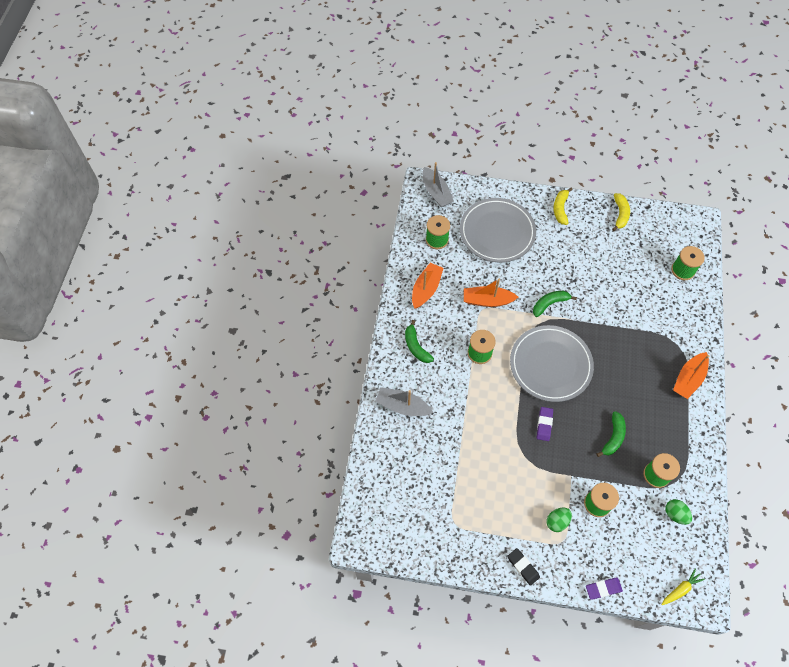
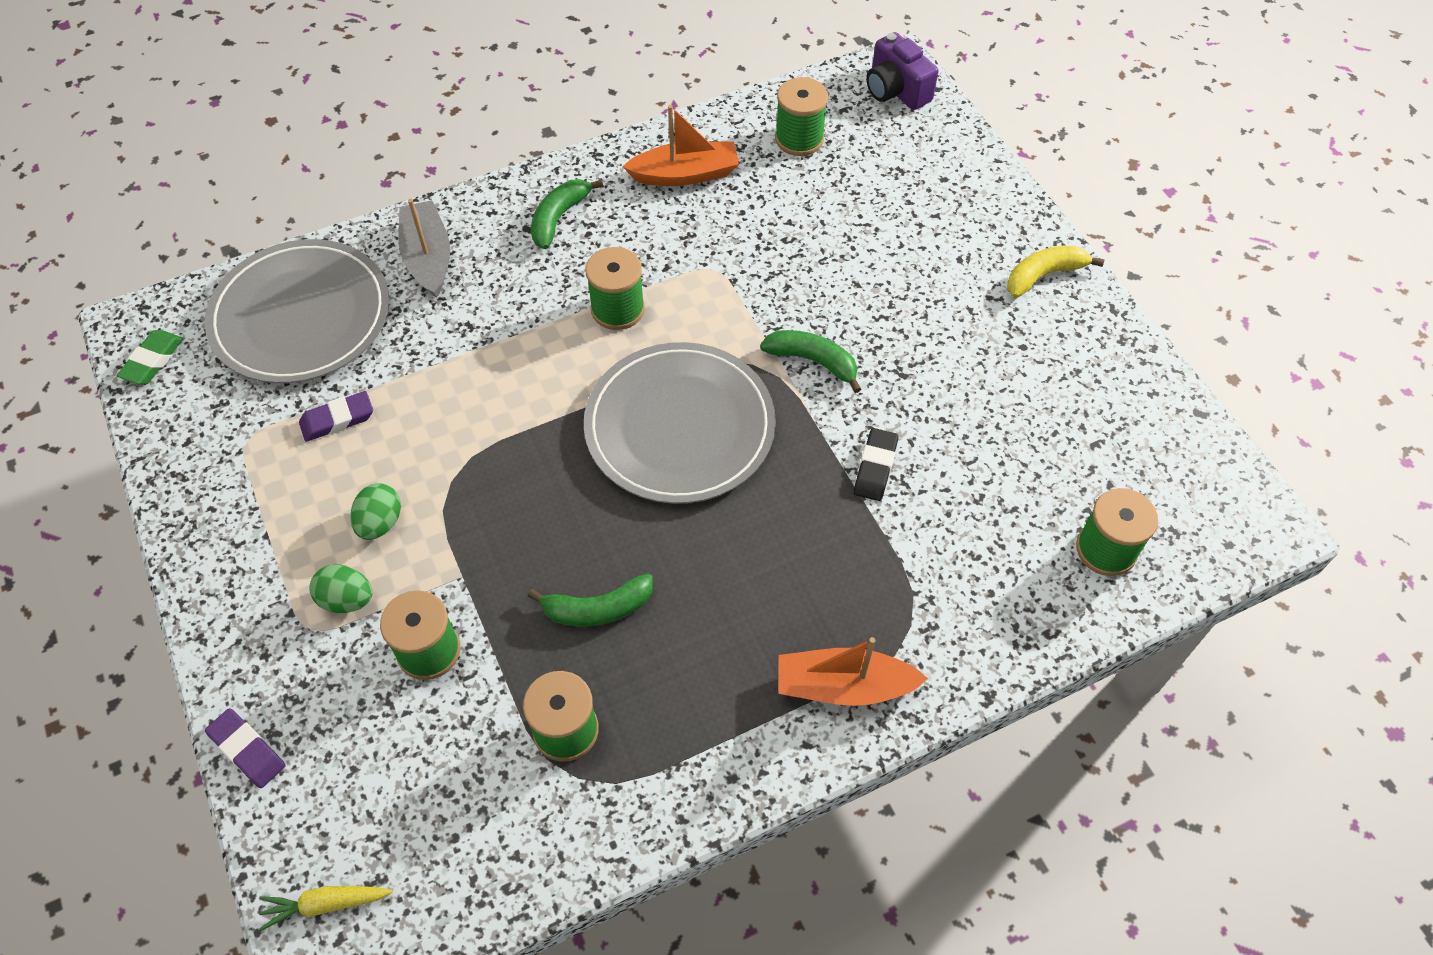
camera: 55 degrees right, 5 degrees down
grey boat [423,162,454,207] -> purple camera [866,32,939,110]
grey plate [460,198,536,262] -> grey plate moved to [205,239,389,383]
orange boat [464,279,518,307] -> none
black eraser [507,548,540,586] -> black eraser moved to [854,428,898,501]
purple eraser [537,407,553,441] -> purple eraser moved to [299,391,373,442]
yellow banana [612,193,630,231] -> none
yellow carrot [661,568,705,605] -> yellow carrot turned 150 degrees clockwise [259,886,393,931]
green egg [665,499,692,525] -> green egg moved to [350,483,401,540]
none -> green eraser [116,330,183,384]

